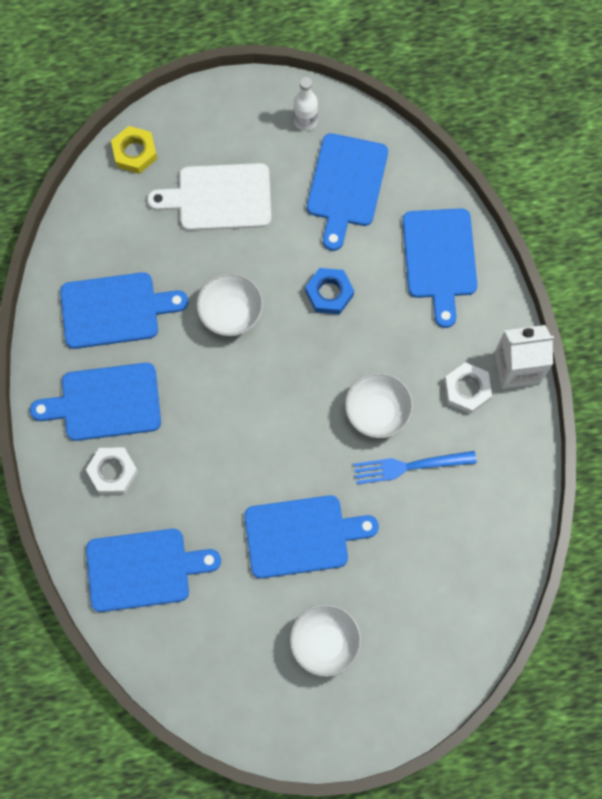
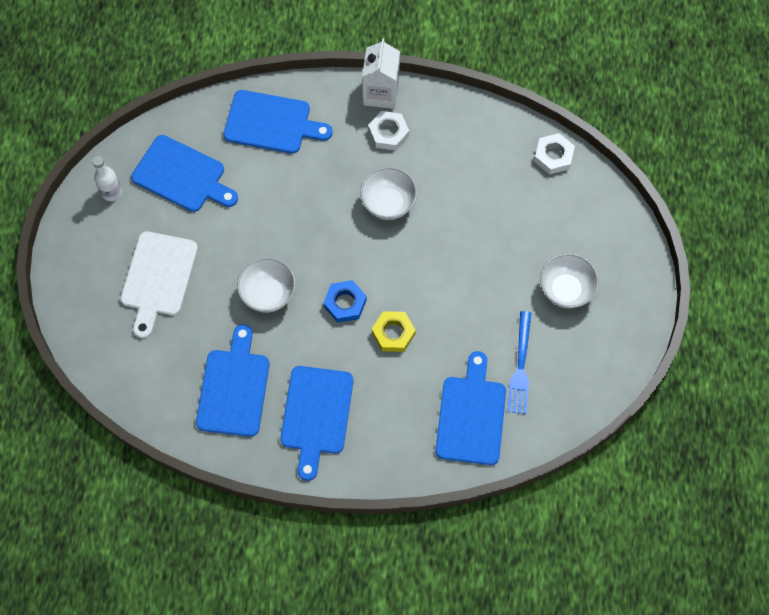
camera: 75 degrees left, 5 degrees down
white nut [86,447,138,494] -> white nut moved to [534,133,575,175]
yellow nut [111,126,157,174] -> yellow nut moved to [372,311,416,352]
blue cutting board [244,495,379,578] -> none
blue nut [305,268,354,314] -> blue nut moved to [323,280,367,323]
blue fork [353,451,477,484] -> blue fork moved to [508,311,531,414]

